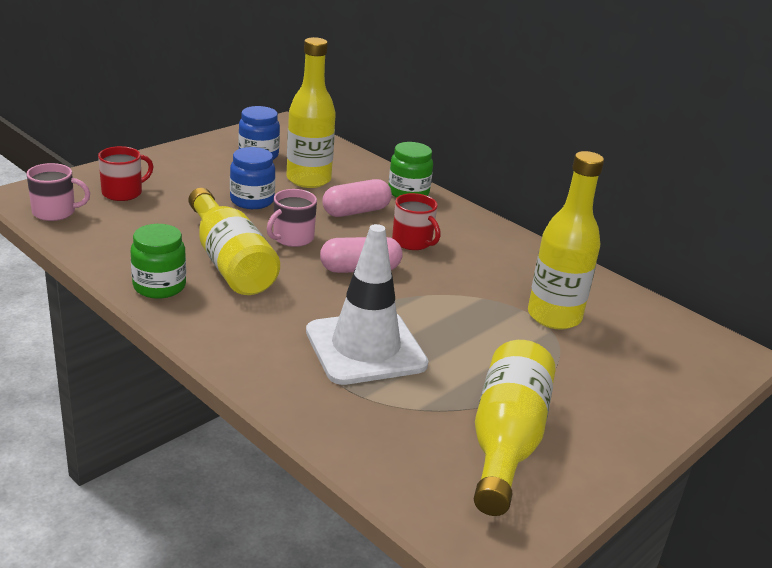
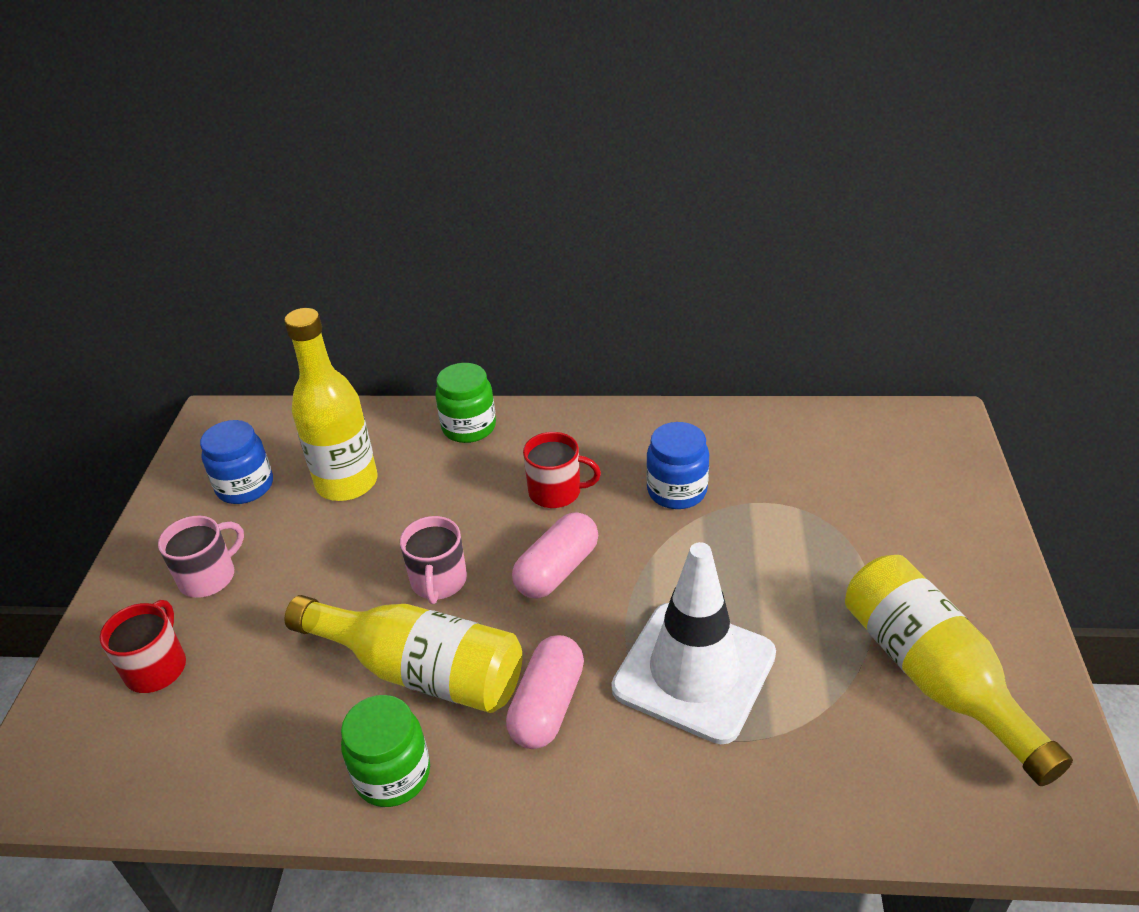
camera: 35 degrees left, 10 degrees up
pink mug [27,163,90,221] -> pink mug moved to [158,516,244,598]
blue jar [230,147,275,209] -> blue jar moved to [646,422,709,509]
pink capsule [323,179,392,217] -> pink capsule moved to [506,635,584,749]
yellow bottle [528,151,604,329] -> none

